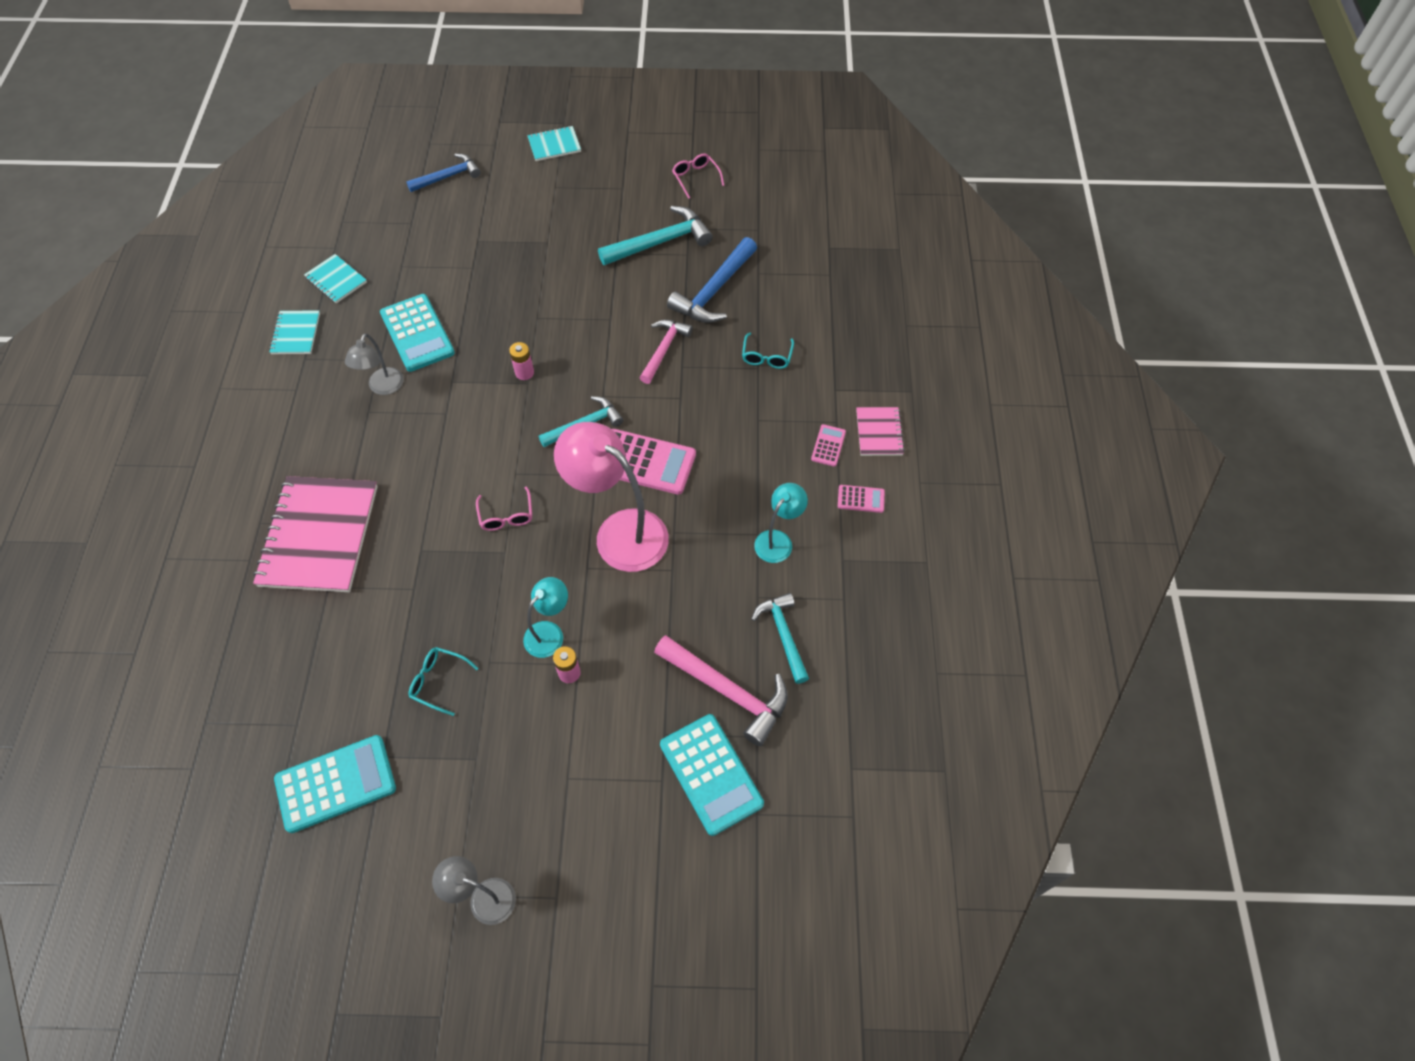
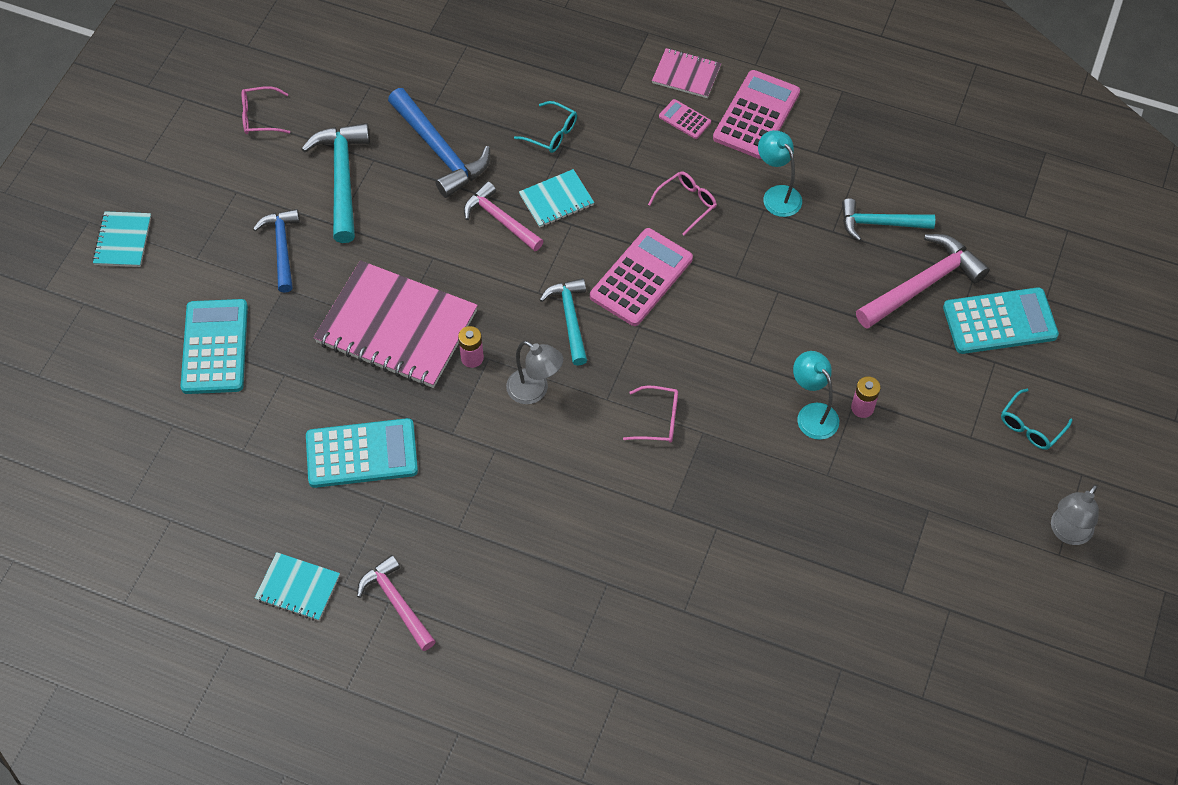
camera: 70 degrees left, 0 degrees up
pink notebook [253,476,378,592] -> pink notebook moved to [314,260,478,388]
turquoise calculator [274,735,396,833] -> turquoise calculator moved to [181,299,248,394]
turquoise notebook [304,254,367,303] -> turquoise notebook moved to [519,169,594,228]
grey lamp [345,333,404,395] -> grey lamp moved to [506,341,563,404]
blue hammer [406,154,481,192] -> blue hammer moved to [253,209,300,293]
turquoise glasses [408,647,479,716] -> turquoise glasses moved to [1001,389,1072,450]
pink lamp [554,422,669,572] -> none
pink calculator [838,485,885,513] -> pink calculator [713,70,800,159], size x2.05
none -> pink hammer [357,555,436,651]
none -> pink glasses [648,171,717,235]

